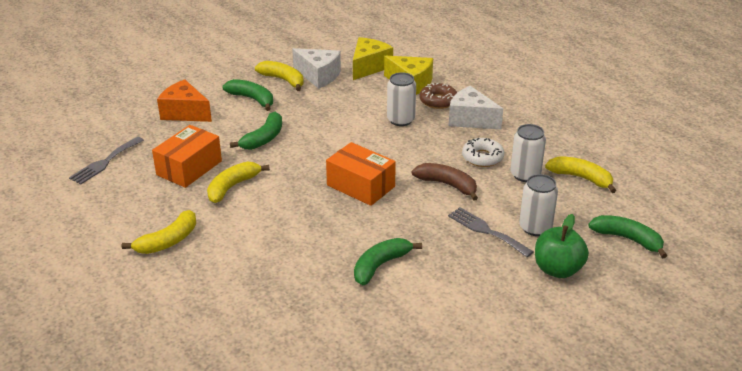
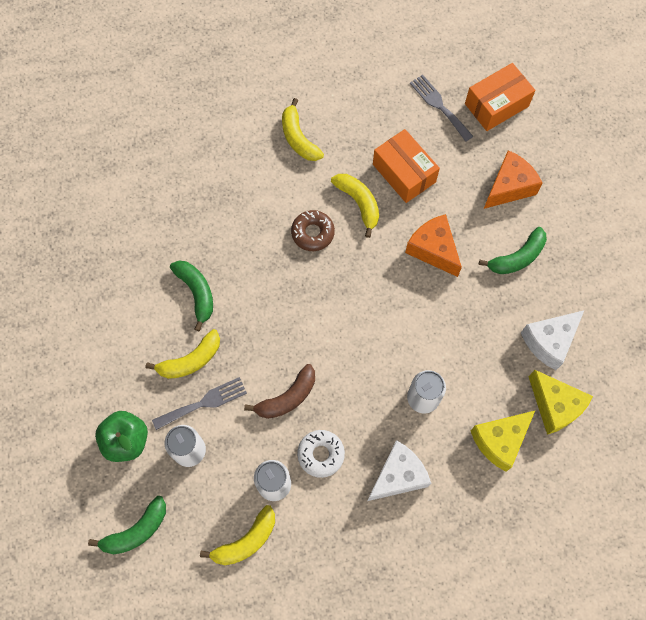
camera: 110 degrees right, 35 degrees up
green banana [230,112,282,150] -> orange cheese [405,214,462,277]
yellow banana [255,61,304,91] -> yellow banana moved to [145,329,220,379]
orange box [326,142,396,206] -> orange box moved to [465,63,536,131]
brown donut [419,83,457,109] -> brown donut moved to [291,210,335,251]

